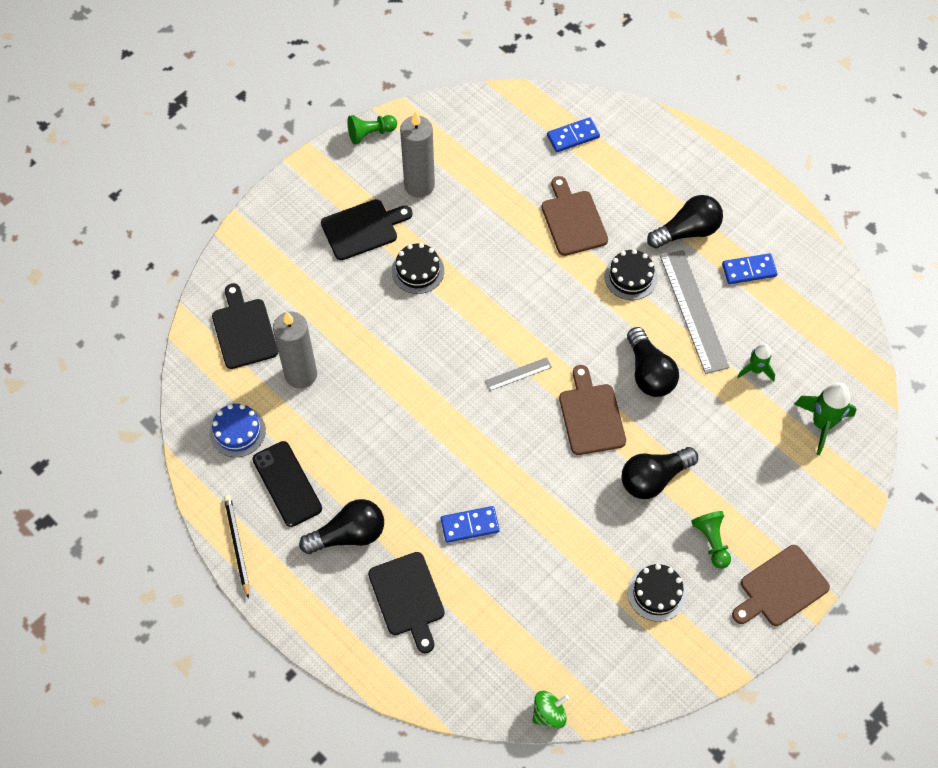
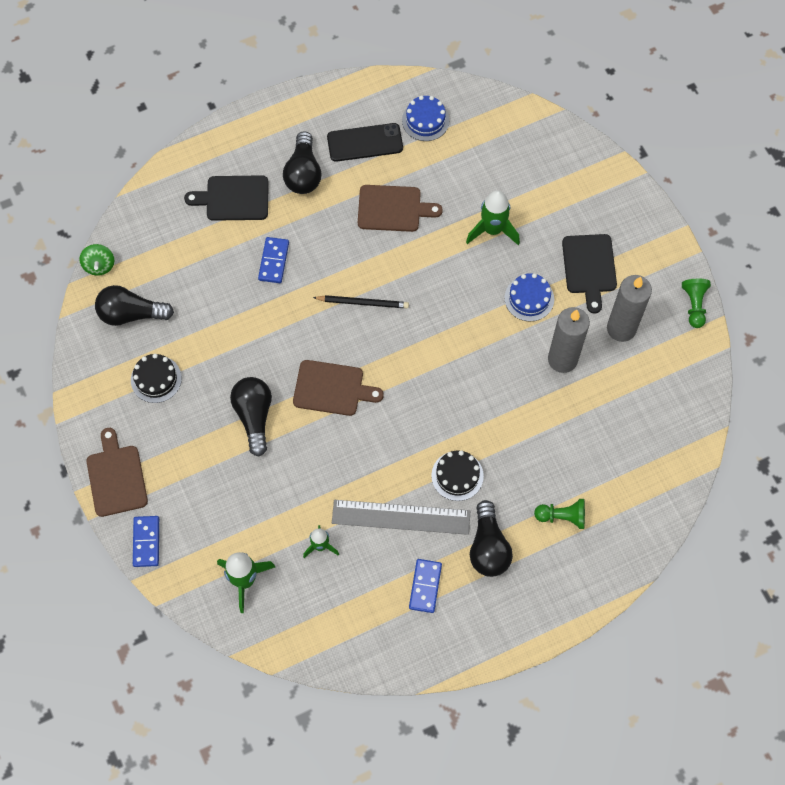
camera: 110 degrees right, 5 degrees up
black cutting board [212,283,278,369] -> none
black pencil [224,495,249,599] -> black pencil moved to [313,295,409,308]
grey candle [273,312,317,389] -> grey candle moved to [548,307,590,373]
black cake [392,243,444,294] -> blue cake [505,273,554,321]
grey ruler [485,357,552,391] -> none
brown cutting board [542,176,608,256] -> brown cutting board moved to [358,185,443,232]
blue domino [547,117,600,152] -> blue domino moved to [133,516,159,567]
black light bulb [627,327,679,397] -> black light bulb moved to [95,285,174,326]
green pawn [691,511,731,569] -> green pawn moved to [534,499,585,529]
none -> green rocket [466,190,520,245]

